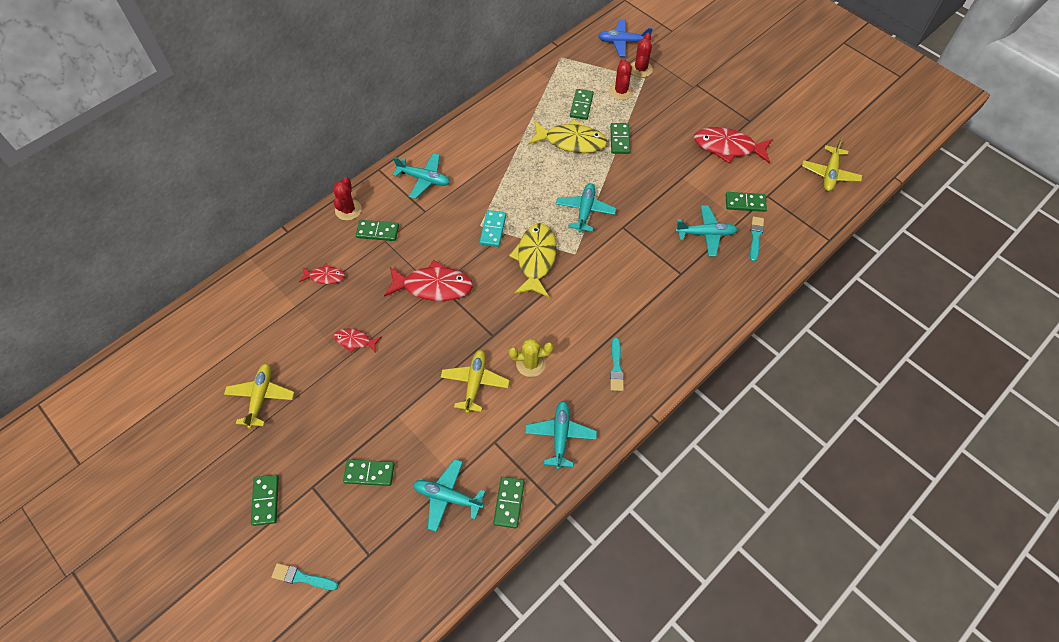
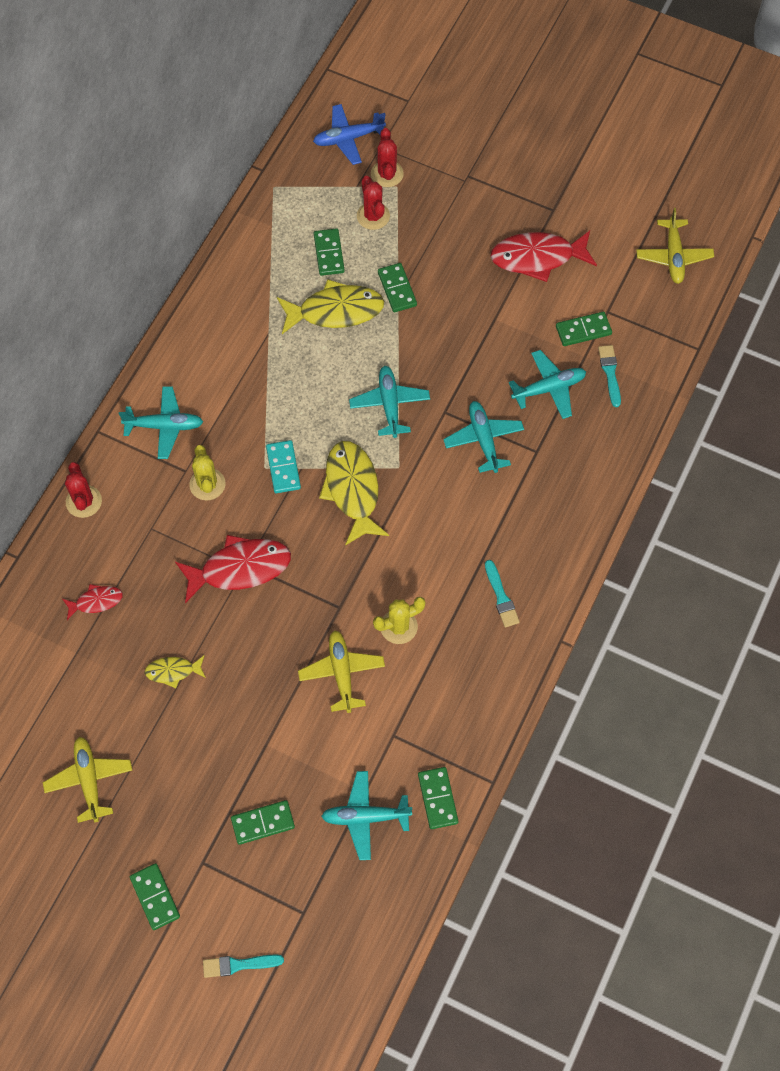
camera: 20 degrees left, 5 degrees up
red fish [334,329,382,353] -> yellow fish [144,655,206,688]
green domino [356,220,399,241] -> none
turquoise plane [525,401,597,470] -> turquoise plane moved to [443,401,524,473]
none -> yellow cactus [189,445,226,501]

